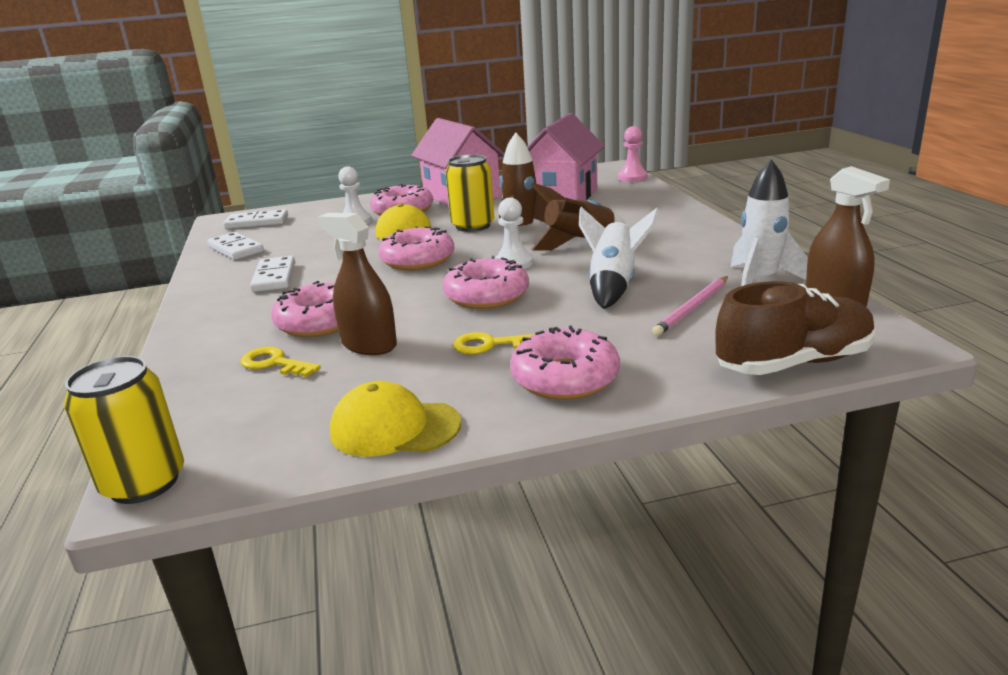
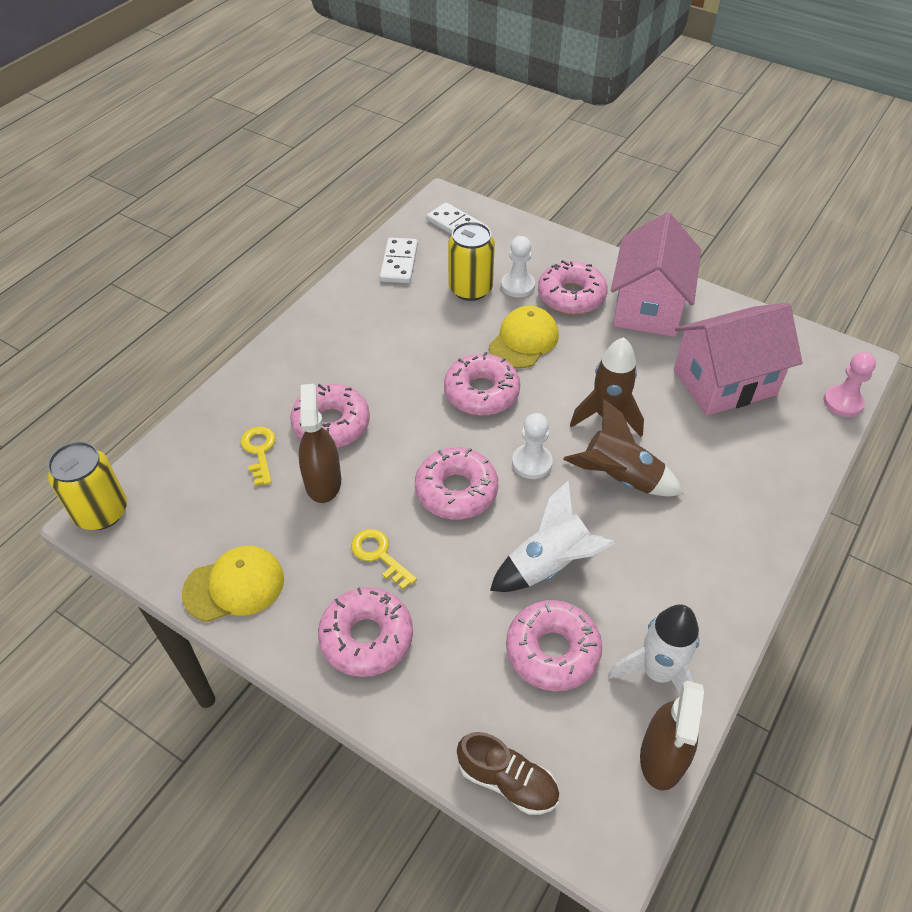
camera: 45 degrees right, 25 degrees up
white domino [250,256,295,292] -> none
yellow cap [330,381,461,457] -> yellow cap turned 105 degrees clockwise [182,546,284,622]
yellow can [445,154,494,232] -> yellow can moved to [448,222,495,301]
pink pencil [652,276,728,336] -> pink donut [506,600,602,691]
brown shoe [715,281,876,375] -> brown shoe [457,732,559,815], size x0.65

